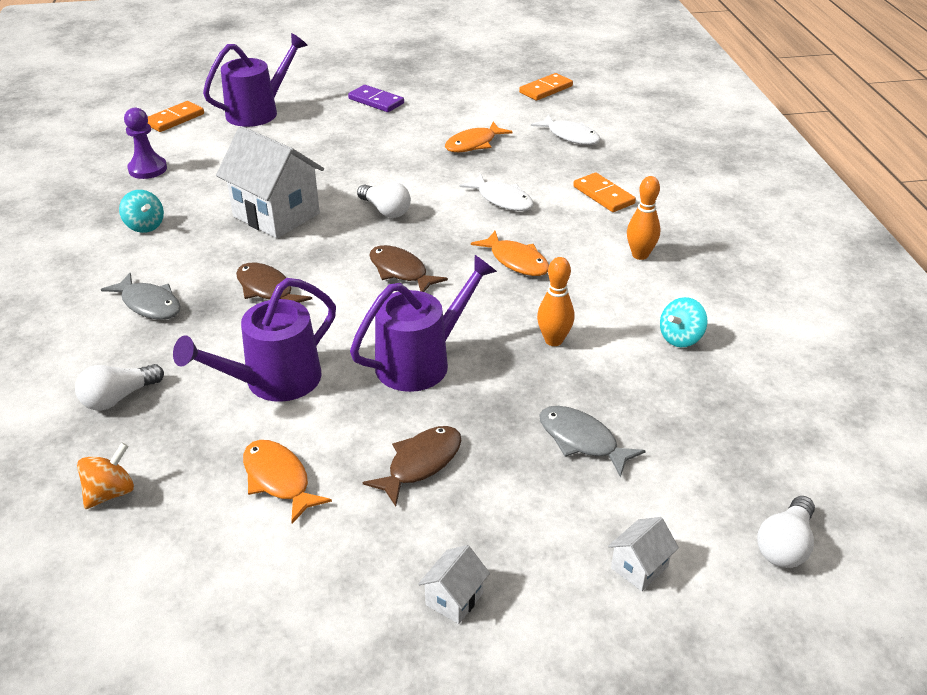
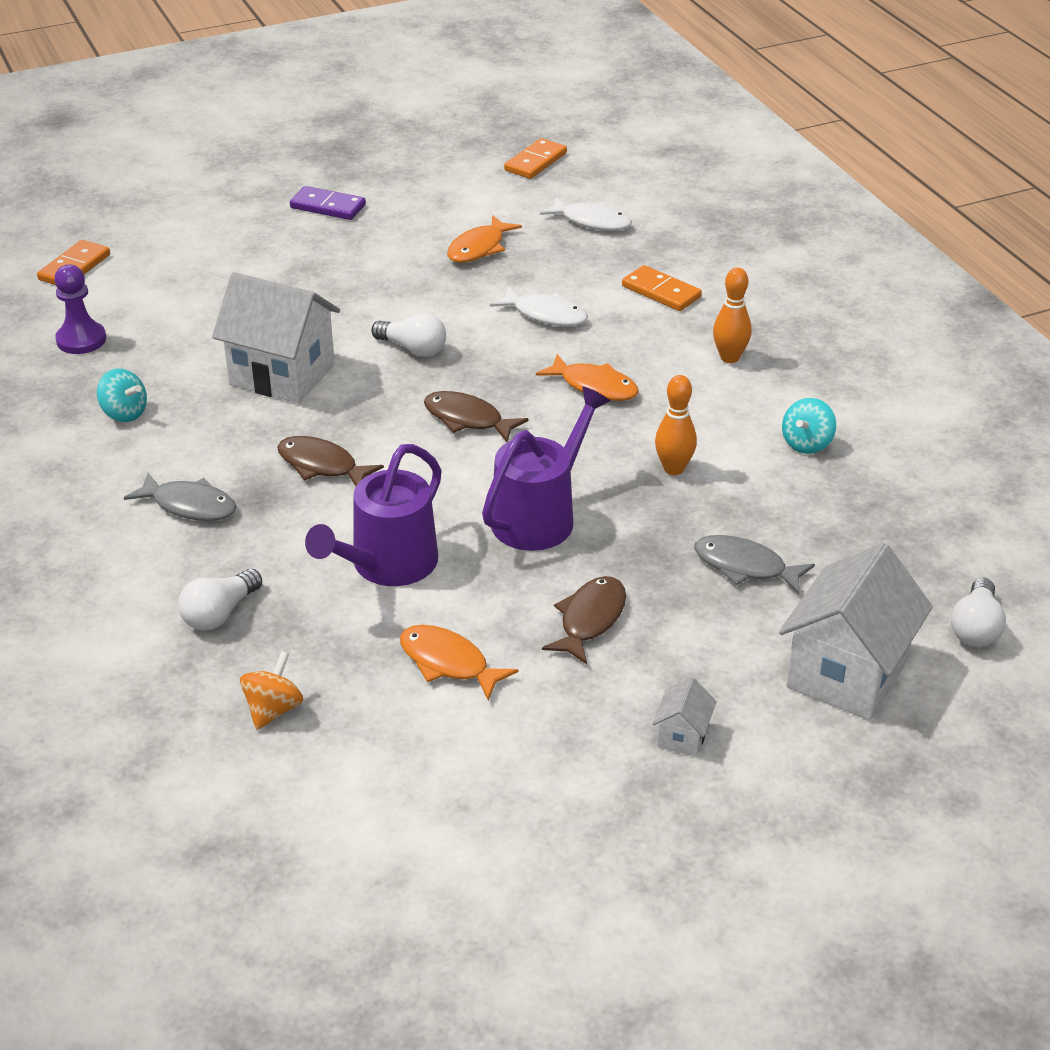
camera: 15 degrees left, 0 degrees up
purple watering can [203,33,308,127] -> none
white house [608,517,679,591] -> white house [779,543,933,720], size x2.28

